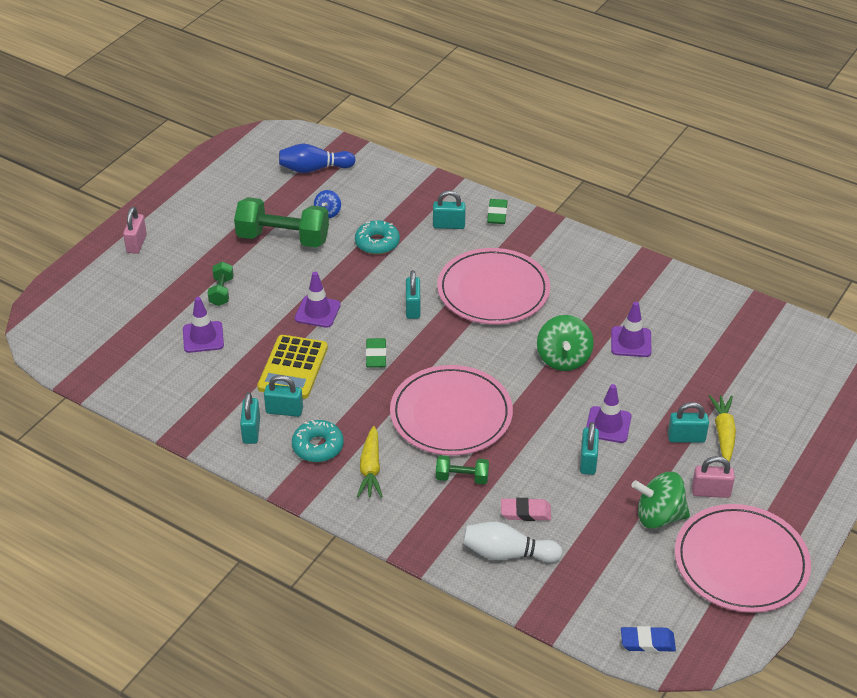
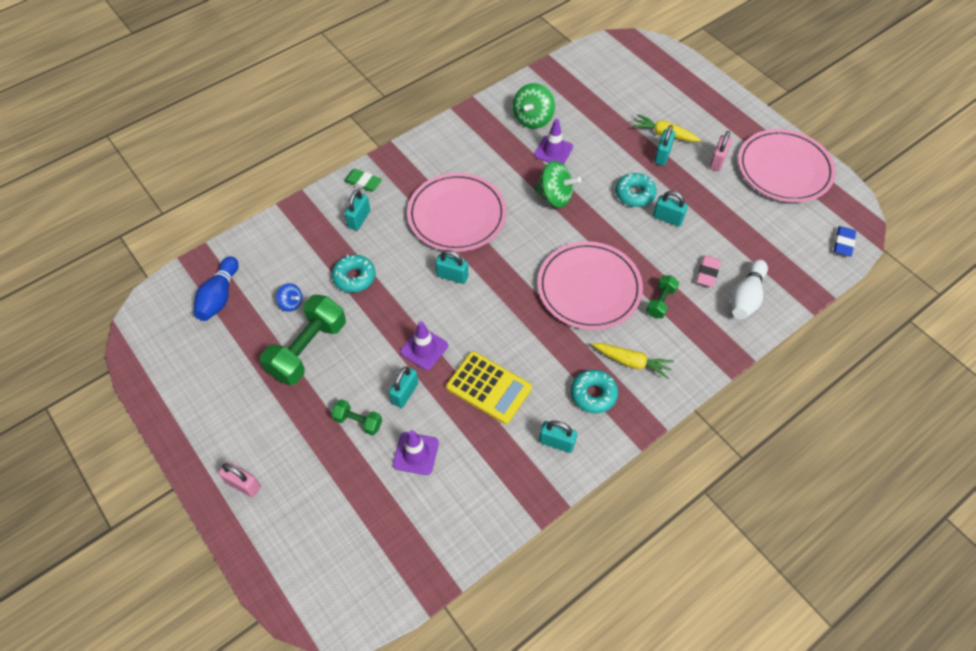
camera: 70 degrees left, 15 degrees up
turquoise padlock [264,375,303,417] -> turquoise padlock moved to [389,366,419,408]
green eraser [366,338,386,368] -> none
purple traffic cone [586,384,631,443] -> turquoise donut [616,173,656,207]
green spinning top [632,472,690,529] -> green spinning top moved to [513,83,555,129]

